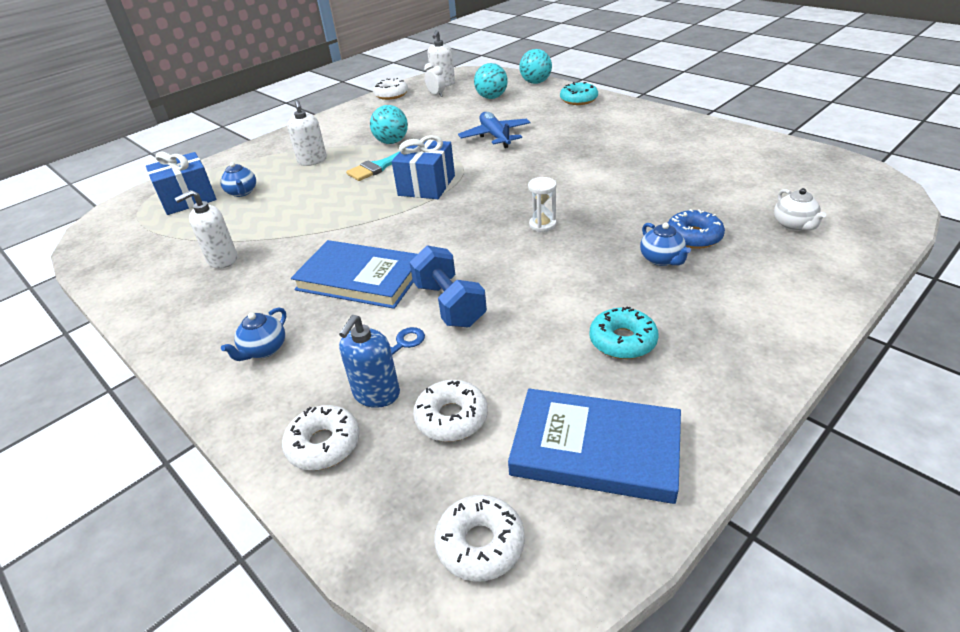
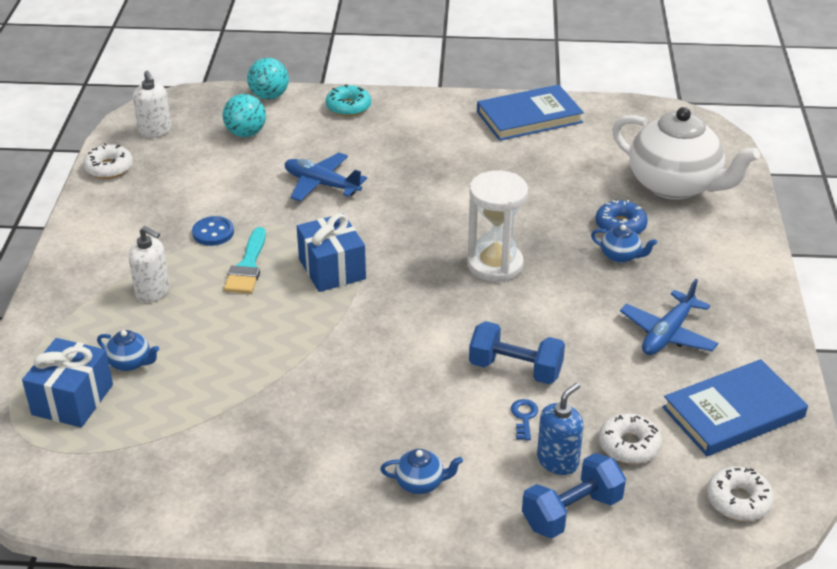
camera: 45 degrees left, 0 degrees up
white soap dispenser [174,190,237,269] -> none
blue teapot [221,307,286,361] -> blue teapot turned 75 degrees counterclockwise [380,449,463,494]
white donut [282,405,360,470] -> blue dumbbell [522,453,626,538]
blue book [291,240,417,309] -> blue book moved to [477,85,584,141]
blue soap dispenser [339,315,400,408] -> blue soap dispenser turned 120 degrees counterclockwise [537,383,584,475]
turquoise ball [370,105,408,144] -> blue button [192,216,234,246]
white clock [424,63,445,97] -> none
white hourglass [528,177,557,232] -> white hourglass [467,170,528,282], size x2.01
turquoise donut [590,307,659,359] -> blue plane [620,279,718,355]
white teapot [774,188,826,231] -> white teapot [612,107,760,200], size x2.48

